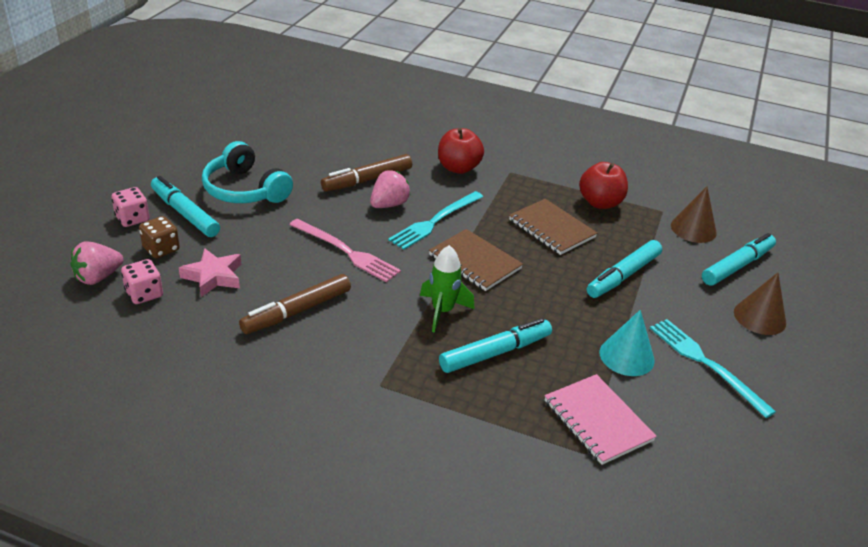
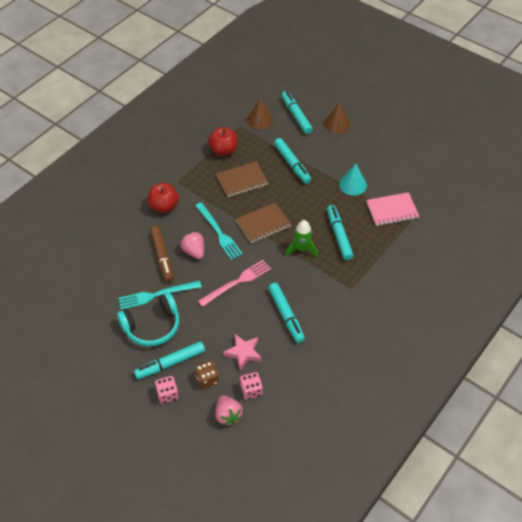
camera: 70 degrees left, 15 degrees up
brown marker [239,274,351,334] -> turquoise marker [268,283,305,343]
turquoise fork [650,319,776,418] -> turquoise fork moved to [118,281,201,310]

